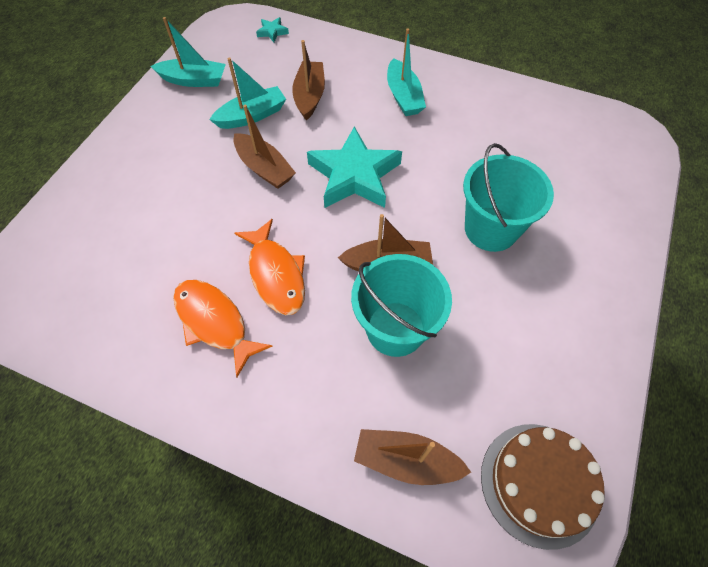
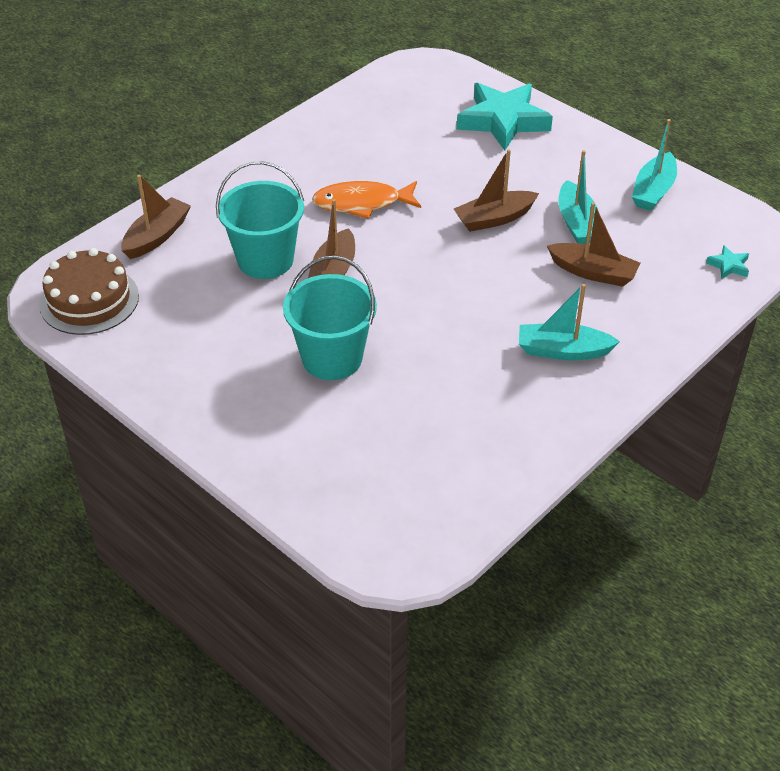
camera: 110 degrees right, 15 degrees down
orange fish [173,280,273,377] -> none
turquoise star [307,126,402,208] -> turquoise star moved to [457,83,553,151]

